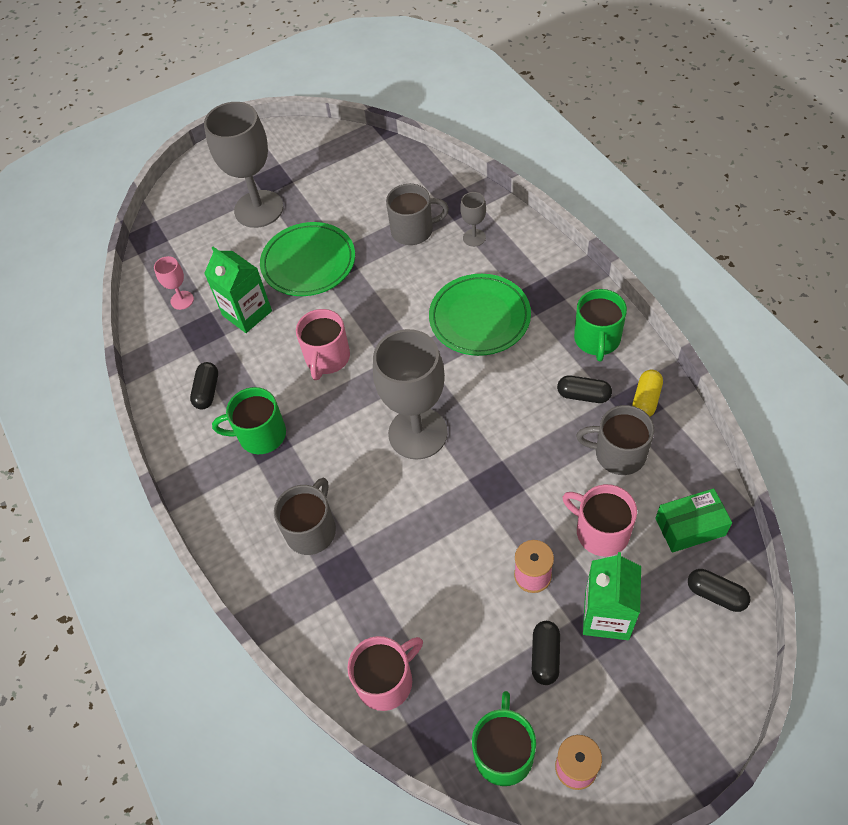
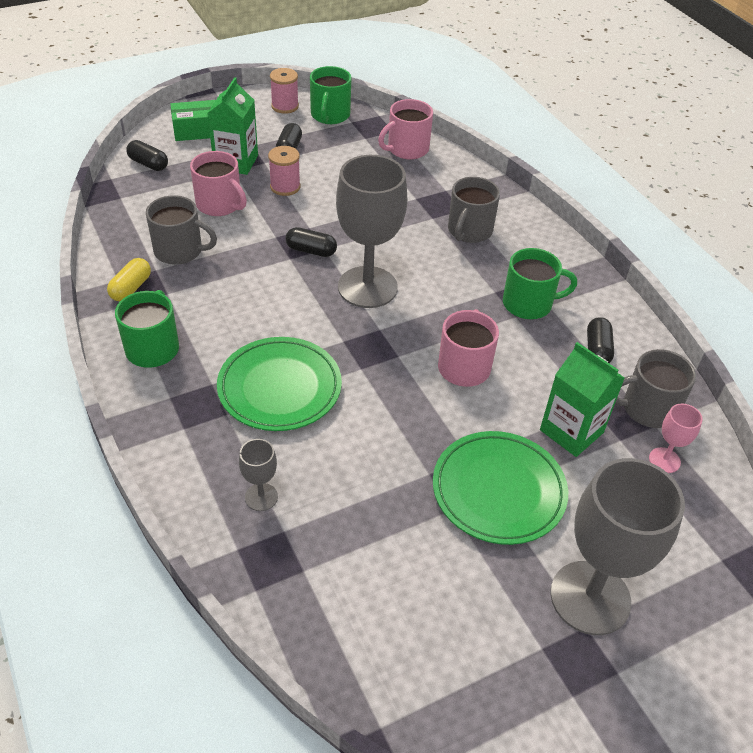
camera: 175 degrees right, 10 degrees down
grey mug [386,184,449,245] -> grey mug moved to [615,349,696,428]
black capsule [557,375,612,403] -> black capsule moved to [285,227,337,257]
green box [656,488,732,553] -> green box moved to [170,100,216,141]

